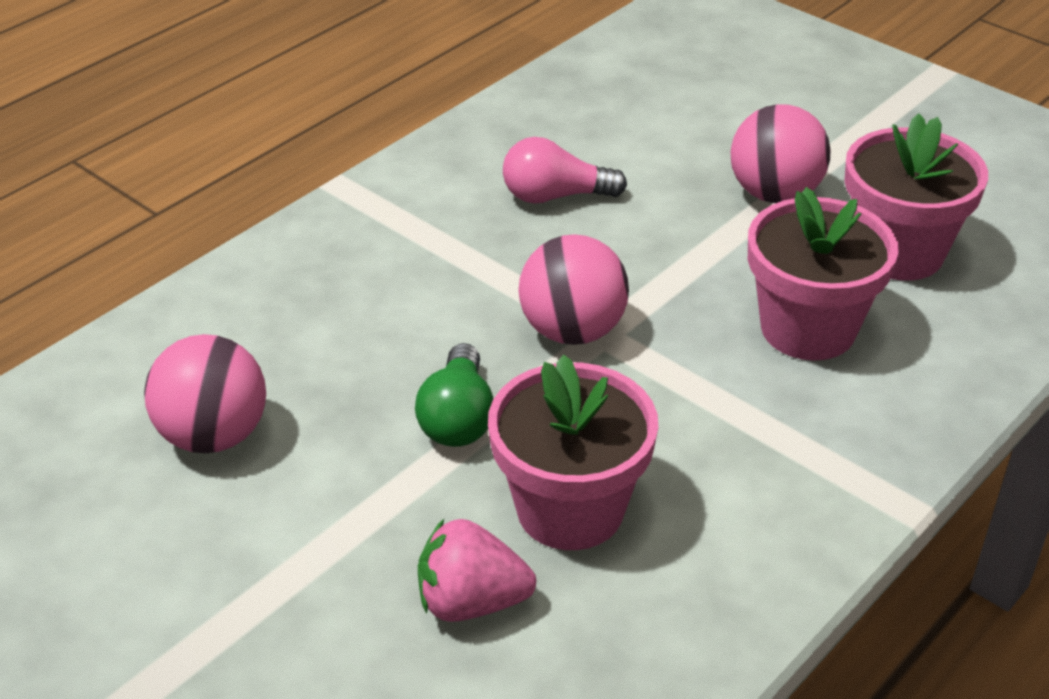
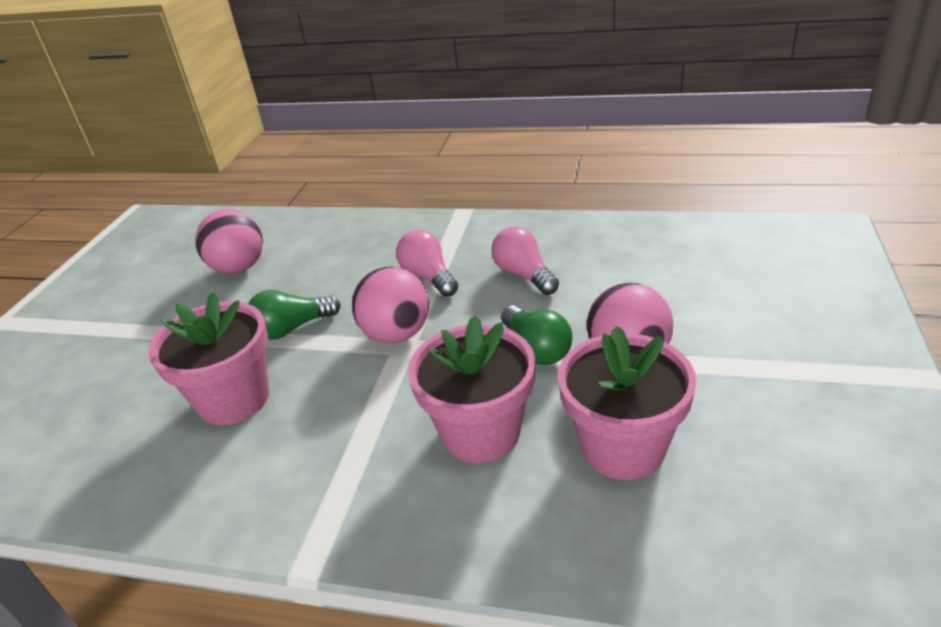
camera: 65 degrees right, 5 degrees down
pink strawberry [418,519,536,622] -> none
none -> pink light bulb [396,230,458,297]
none -> green light bulb [501,305,572,365]

